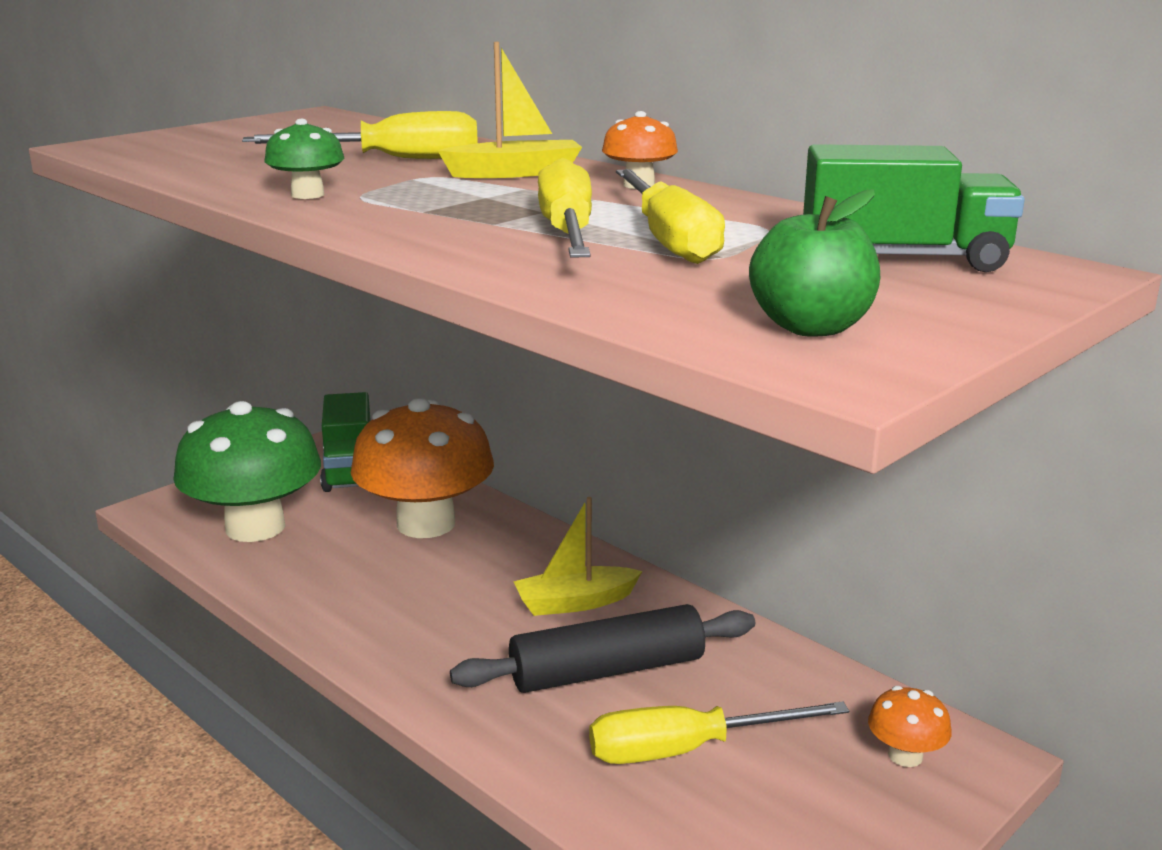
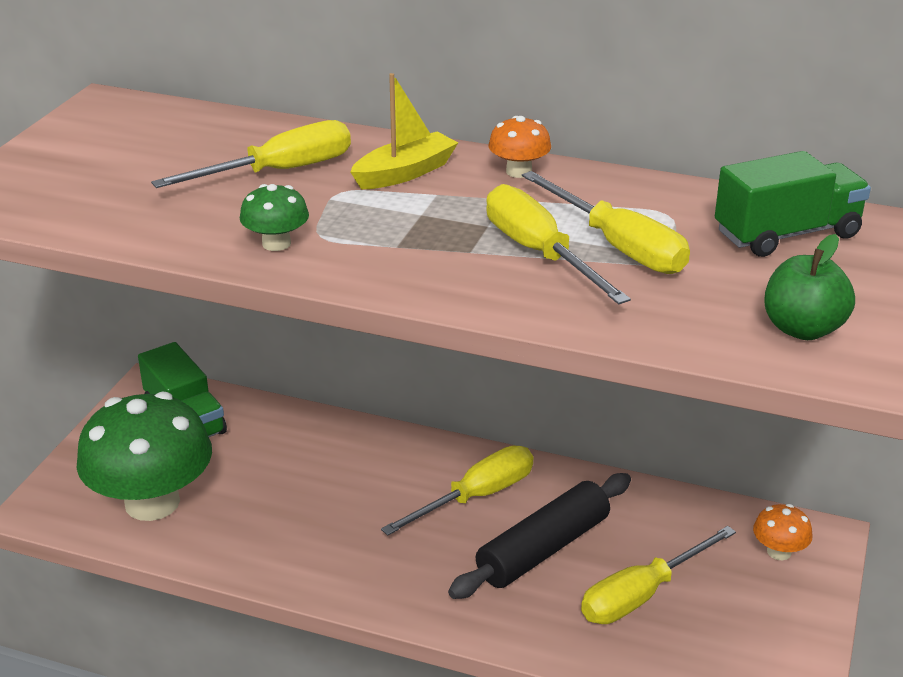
camera: 25 degrees left, 10 degrees up
orange mushroom [351,398,494,538] -> none
yellow boat [513,497,642,616] -> yellow screwdriver [381,446,534,536]

